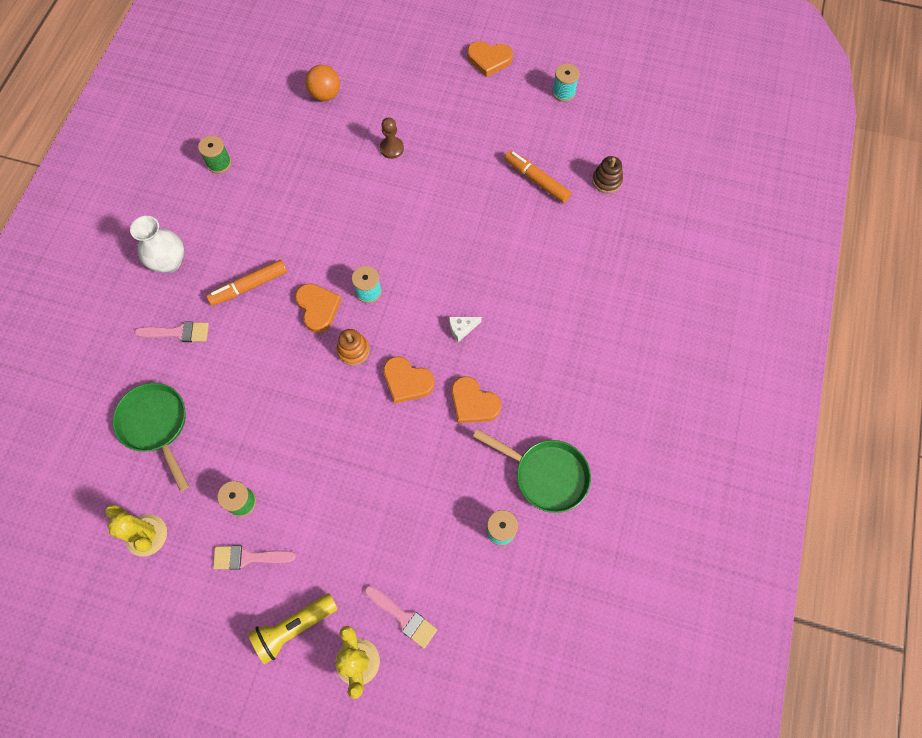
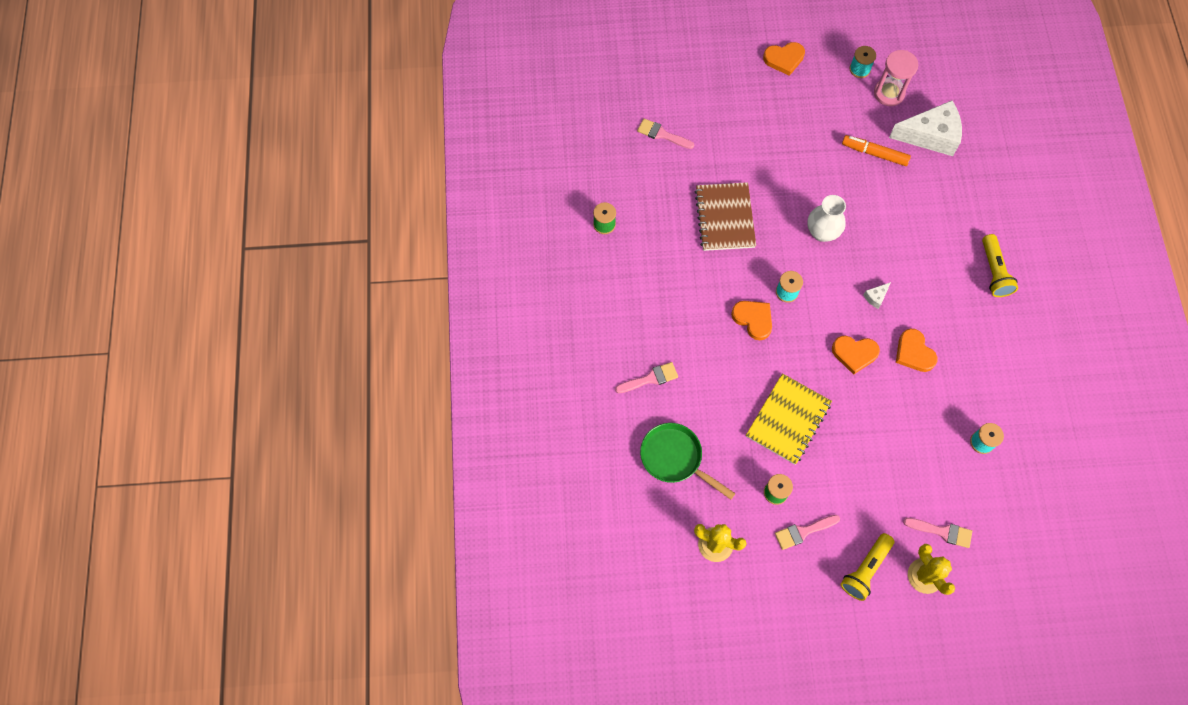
camera: 20 degrees left, 0 degrees up
white vase [130,216,184,273] -> white vase moved to [807,195,846,242]
orange marker [206,260,287,306] -> none
orange ball [305,65,340,101] -> pink brush [637,119,694,149]
orange stacking toy [336,329,370,365] -> none
brown pawn [380,117,404,159] -> none
orange heart [451,376,501,423] -> orange heart turned 45 degrees clockwise [896,329,938,372]
green pan [473,429,591,513] -> none
brown stacking toy [592,156,623,193] -> white cheese [889,101,962,156]
none -> brown notebook [695,182,756,251]
none -> yellow notebook [746,373,832,465]
none -> pink hourglass [874,50,918,106]
none -> yellow flashlight [982,234,1018,297]

